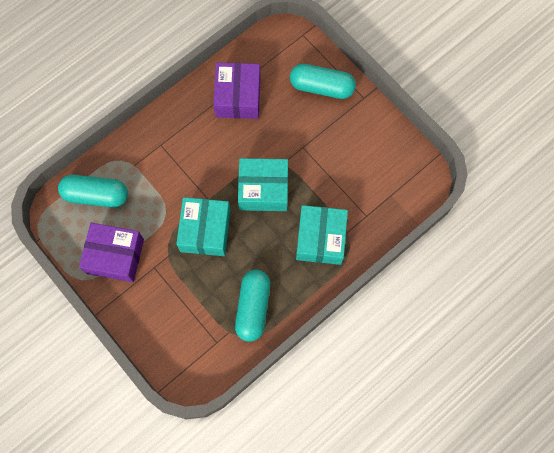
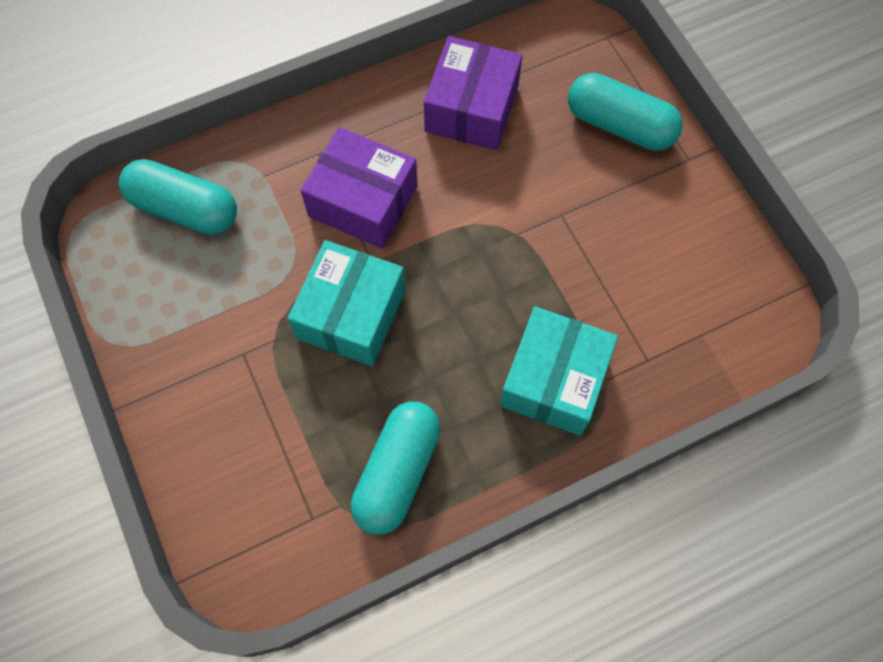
camera: 15 degrees right, 5 degrees down
purple box [79,223,144,282] -> purple box moved to [301,127,418,249]
turquoise box [238,158,288,211] -> none

